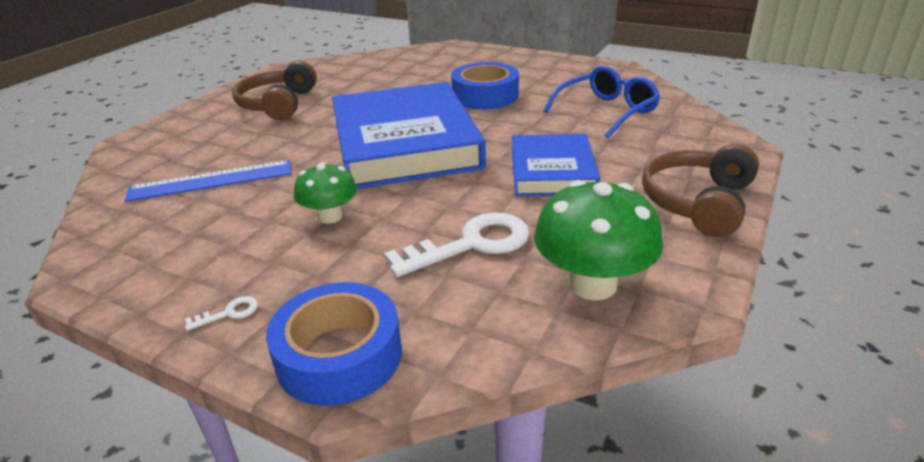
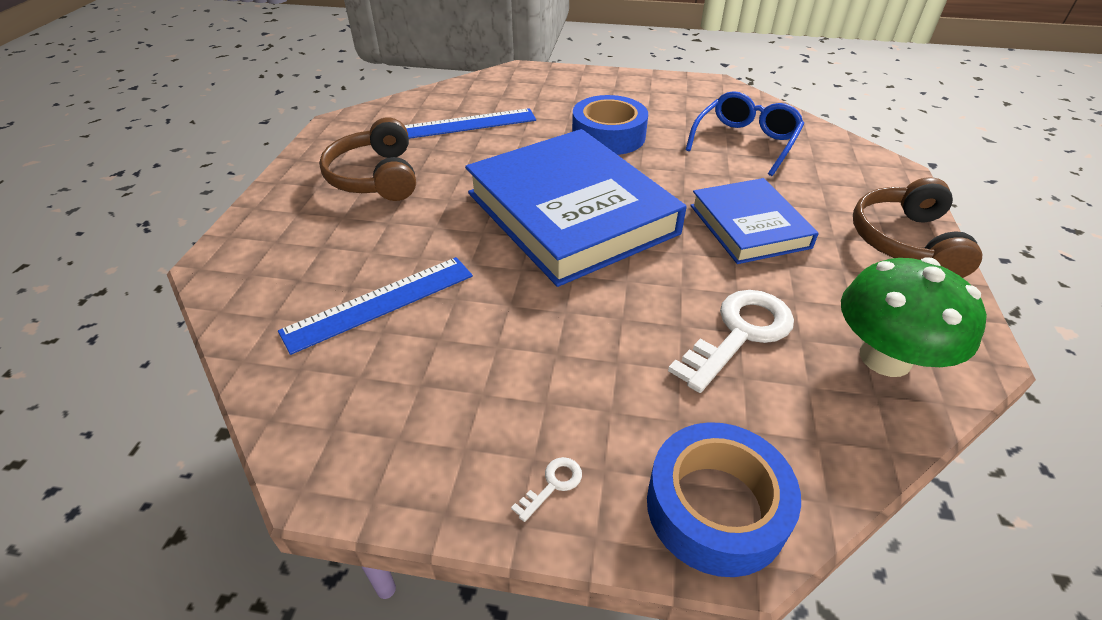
camera: 20 degrees left, 10 degrees up
green mushroom [294,162,357,224] -> none
none -> blue ruler [404,108,536,139]

